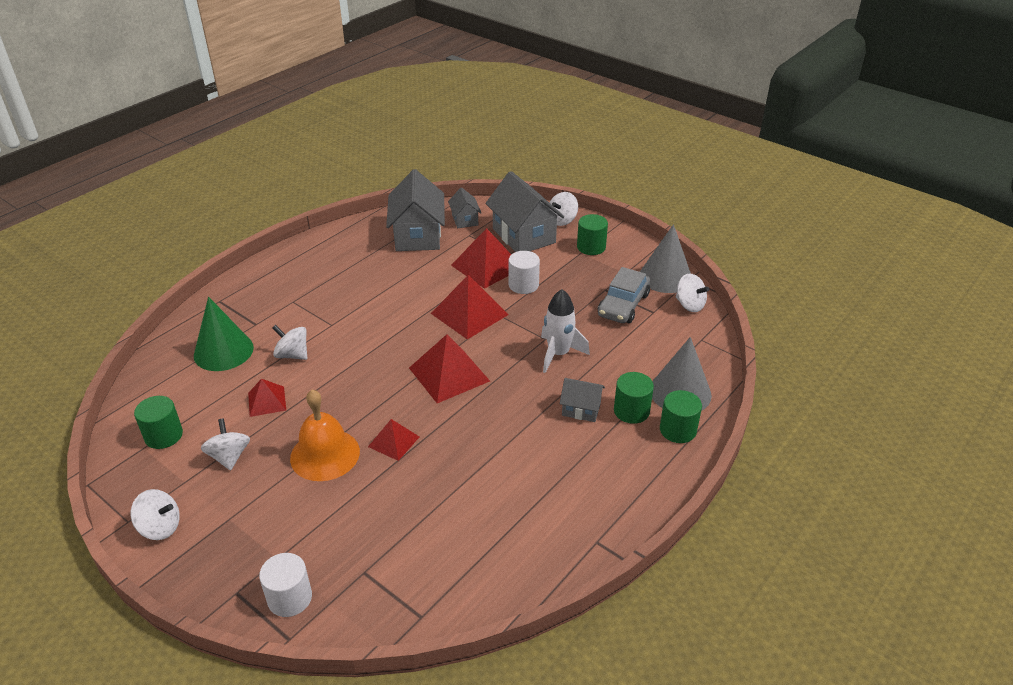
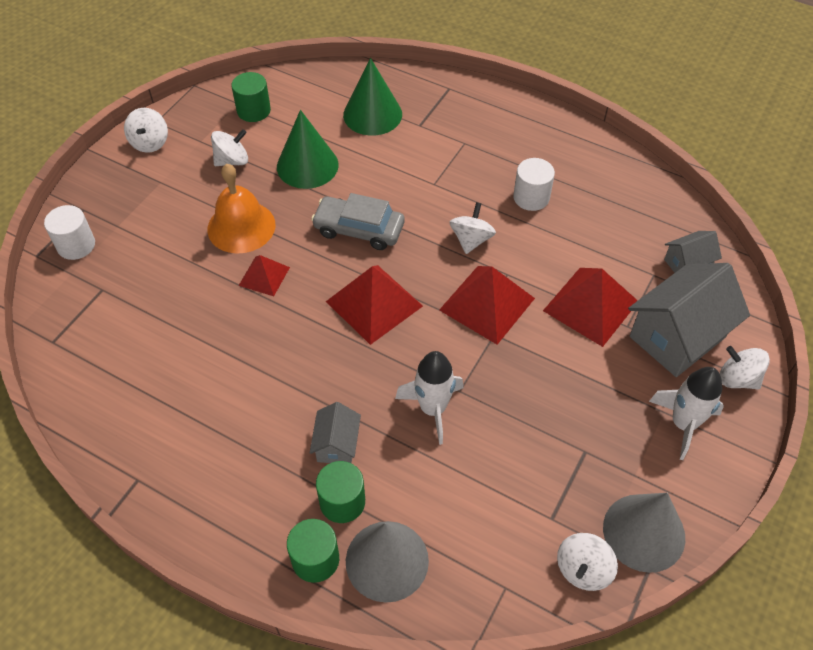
camera: 80 degrees right, 15 degrees up
red pyramid [248,379,286,417] -> green cone [277,110,339,189]
white spinning top [272,325,307,360] -> white spinning top moved to [450,202,496,254]
grey house [386,169,445,251] -> none
white cylinder [508,251,540,294] -> white cylinder moved to [513,158,555,211]
green cylinder [577,214,608,255] -> white rocket [649,367,724,460]
grey car [598,267,650,323] -> grey car moved to [311,193,404,250]

